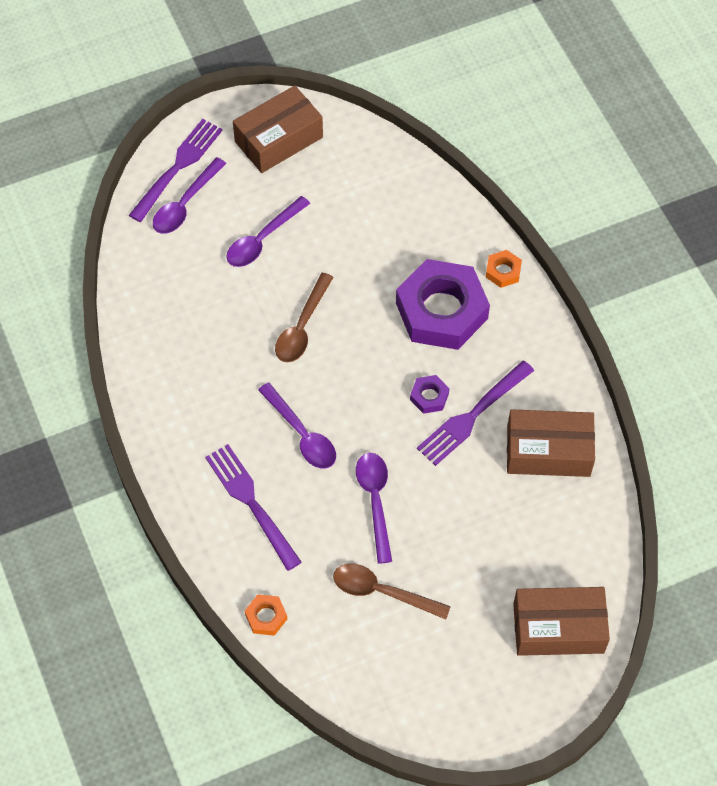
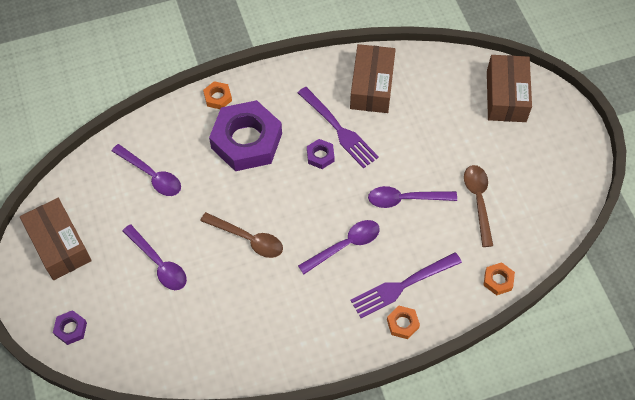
camera: 85 degrees left, 0 degrees up
purple fork [129,119,223,222] -> purple nut [53,310,87,345]
purple spoon [153,157,226,234] -> purple spoon moved to [112,144,181,196]
brown spoon [333,564,451,619] -> brown spoon turned 150 degrees clockwise [464,165,493,247]
none -> orange nut [387,306,420,339]

